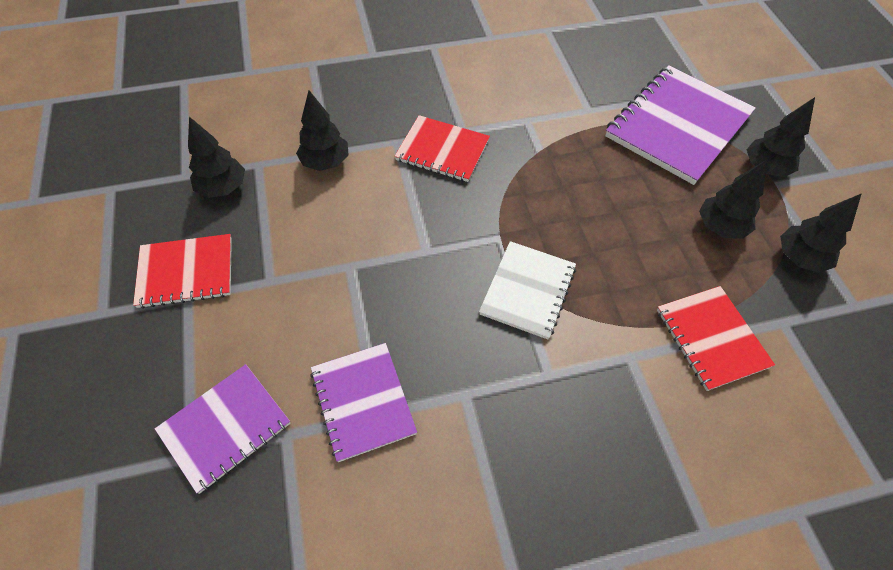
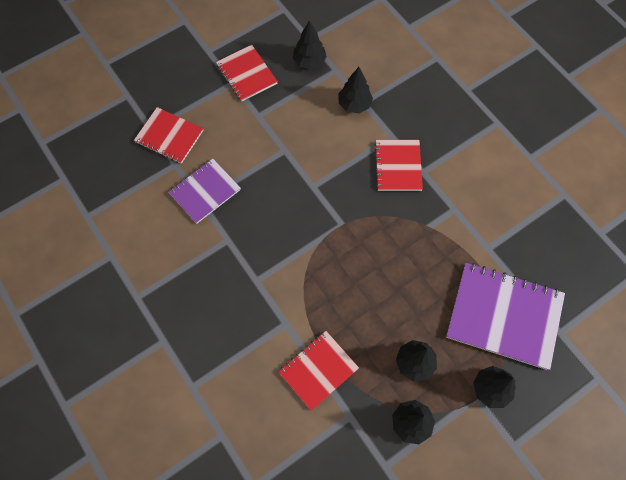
camera: 70 degrees right, 10 degrees up
purple notebook [155,364,291,494] -> red notebook [134,107,203,164]
white notebook [479,241,576,339] -> none

